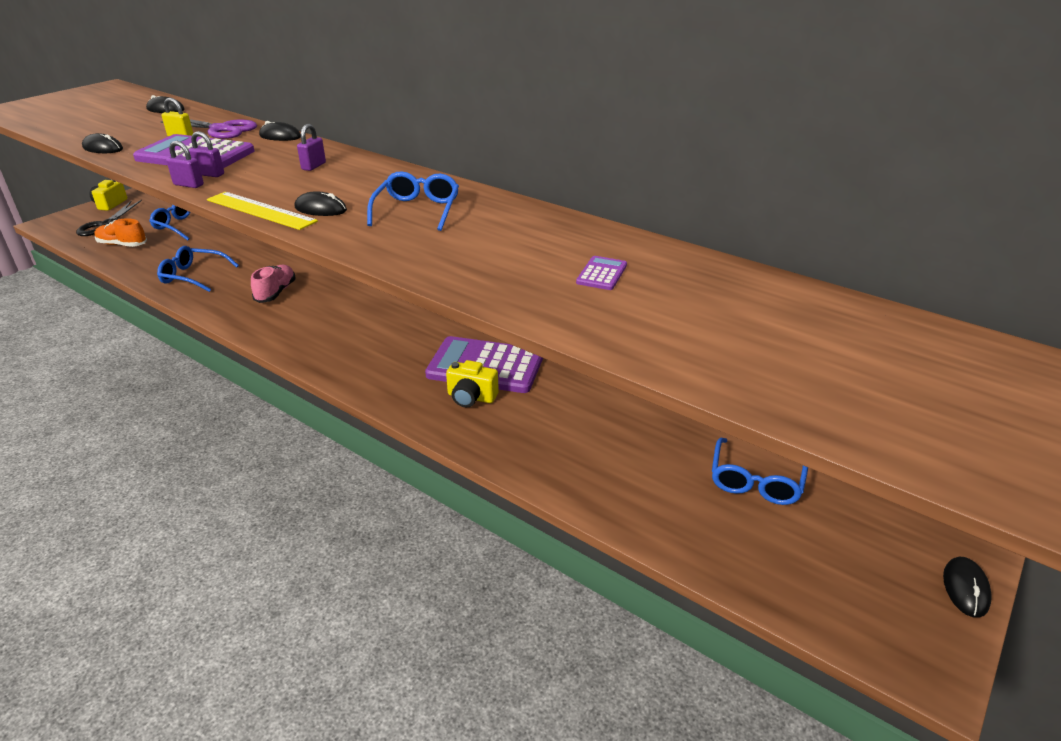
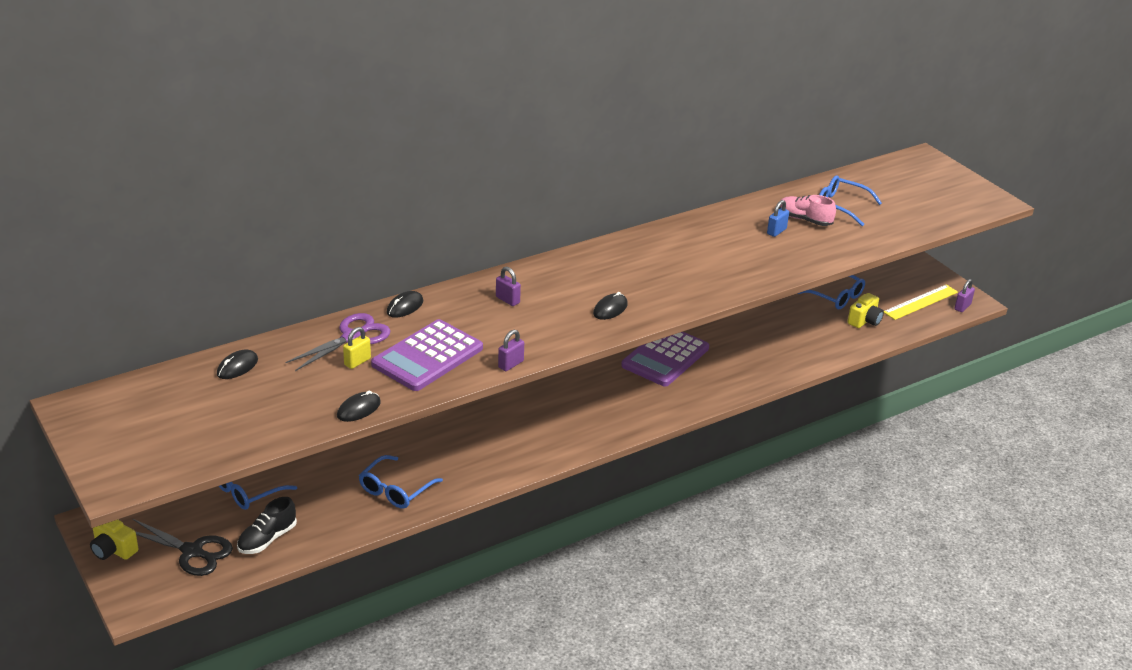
camera: 70 degrees left, 0 degrees up
orange shoe [95,218,147,247] -> black shoe [237,497,297,554]
purple padlock [189,131,224,177] -> purple padlock moved to [954,279,975,312]
yellow ruler [207,192,318,230] -> yellow ruler moved to [884,285,958,320]
pink shoe [251,265,295,303] -> pink shoe moved to [779,195,836,226]
blue glasses [367,171,459,231] -> blue glasses moved to [819,175,882,226]
yellow camera [446,360,499,408] -> yellow camera moved to [847,293,884,328]
purple calculator [576,256,627,290] -> blue padlock [767,200,789,237]
black mouse [943,557,992,618] -> none

